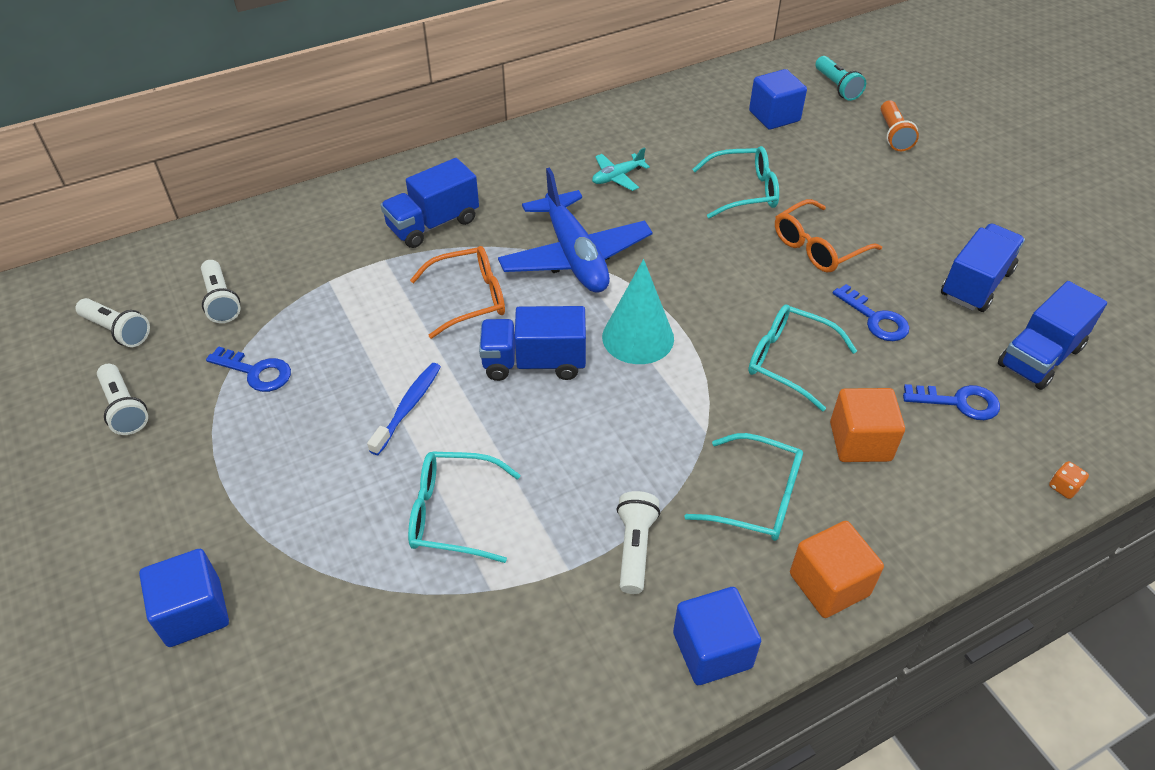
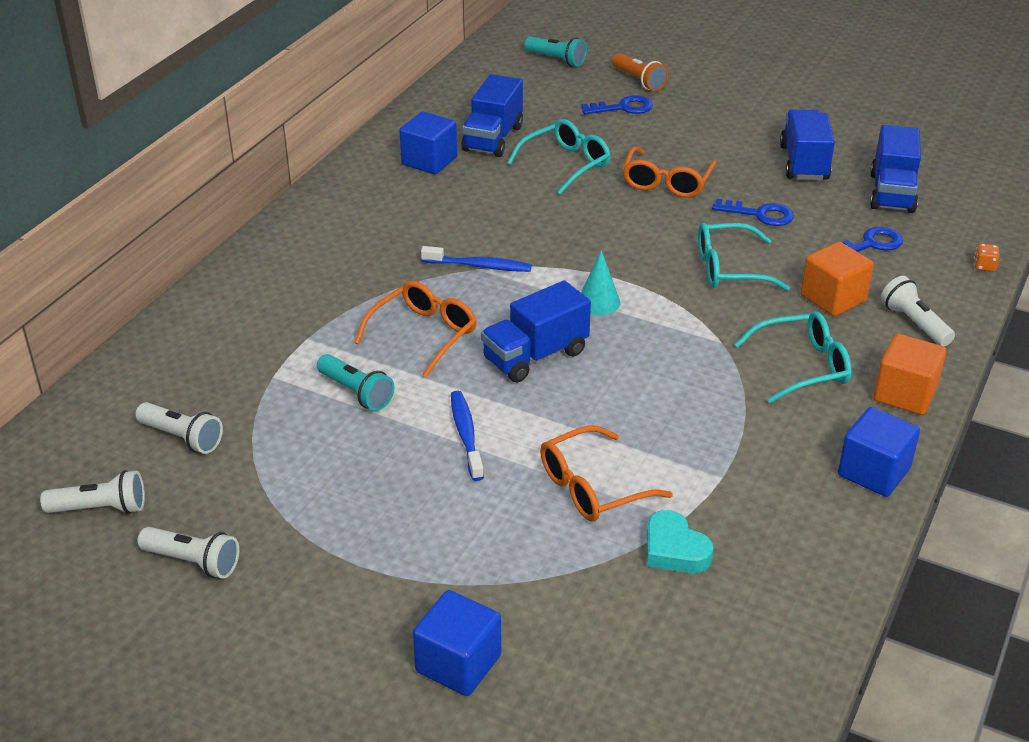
camera: 35 degrees left, 10 degrees down
blue key [206,346,291,392] -> blue key moved to [581,95,653,114]
blue truck [380,158,479,248] -> blue truck moved to [461,74,523,157]
turquoise glasses [408,451,521,563] -> orange glasses [540,426,673,522]
blue plane [498,167,653,293] -> blue toothbrush [421,246,532,272]
turquoise plane [592,147,650,191] -> none
turquoise cone [602,259,674,364] -> turquoise cone [581,250,620,315], size x0.60
white flashlight [617,491,660,594] -> white flashlight moved to [881,276,955,346]
blue cube [749,69,807,130] -> blue cube moved to [399,111,457,174]
none -> turquoise flashlight [317,354,394,411]
none -> turquoise heart [647,510,714,573]

